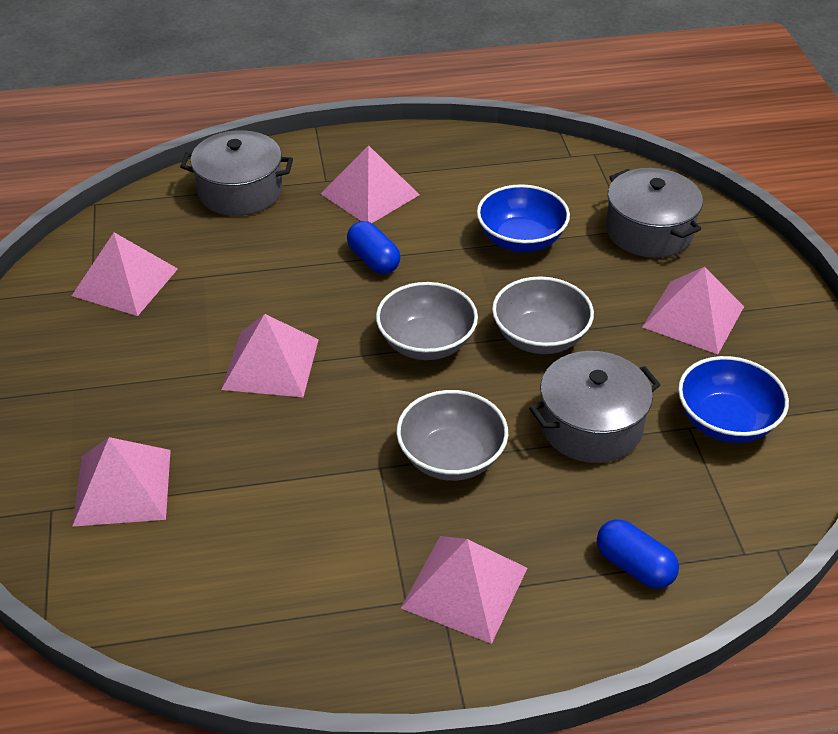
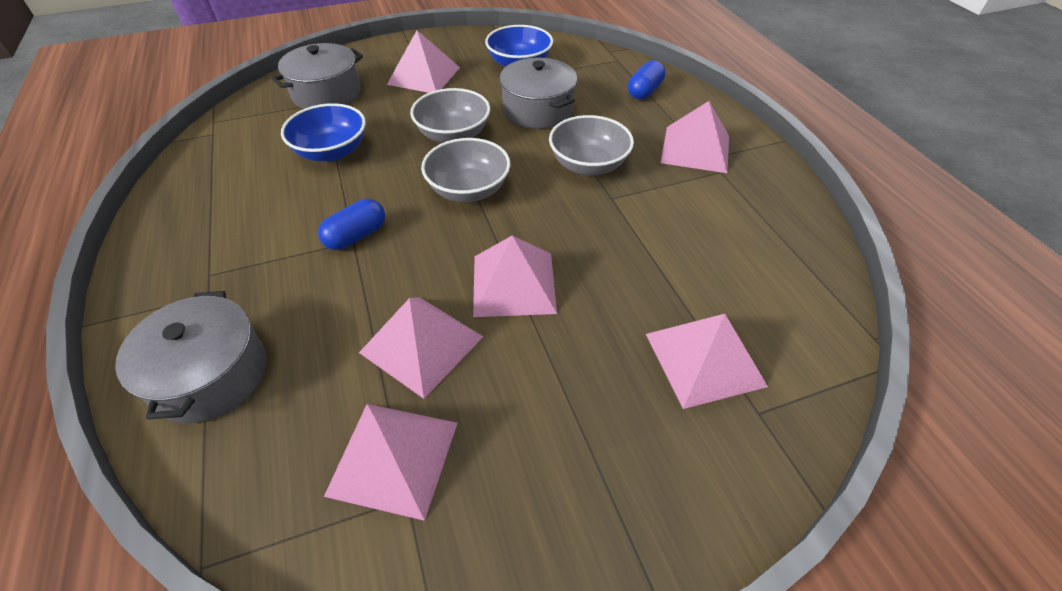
camera: 100 degrees left, 5 degrees up
pink pyramid [321,145,420,223] -> pink pyramid moved to [359,297,483,399]

